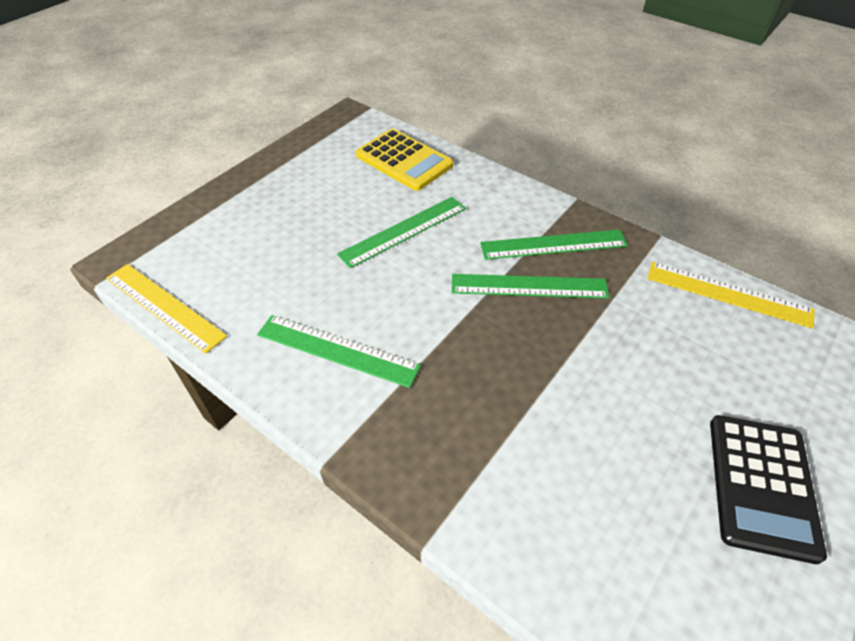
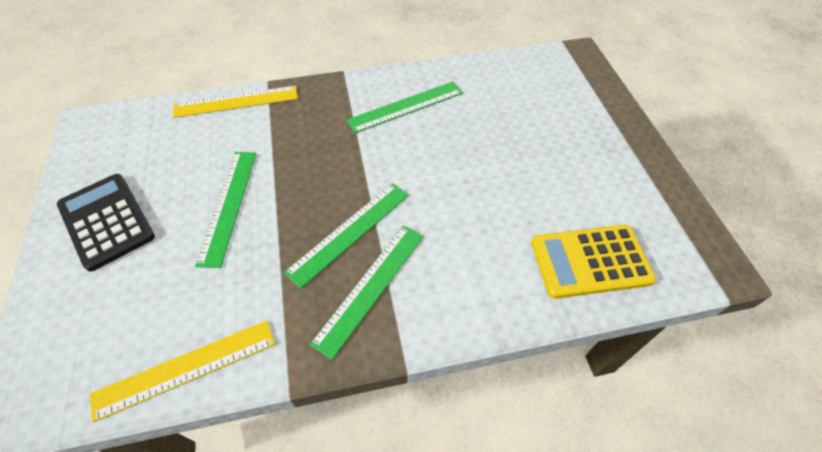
camera: 130 degrees right, 5 degrees up
yellow ruler [106,264,227,354] -> yellow ruler moved to [173,86,298,118]
green ruler [337,197,466,268] -> green ruler moved to [195,152,256,268]

